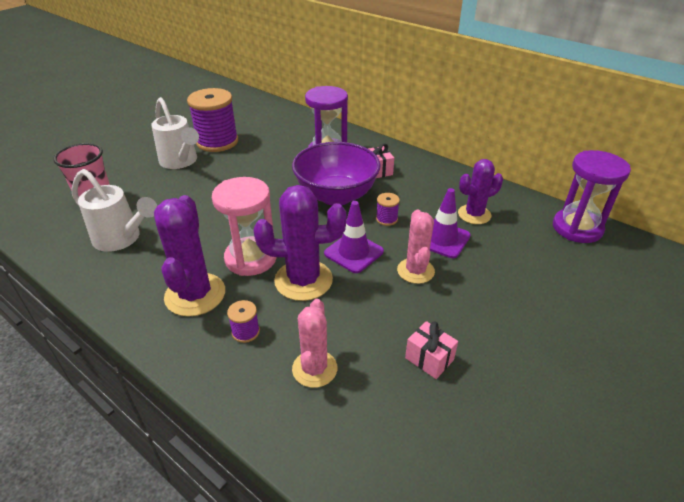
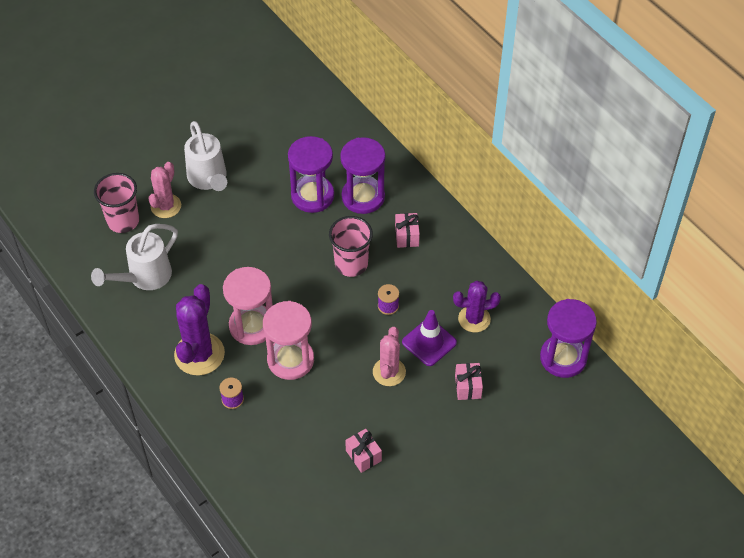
camera: 15 degrees right, 15 degrees up
white watering can [72,169,157,252] -> white watering can turned 90 degrees clockwise [91,224,178,290]
purple spool [187,88,238,152] -> none
purple cactus [253,185,346,301] -> pink hourglass [263,301,314,380]
purple bowl [292,142,381,205] -> pink cup [329,216,373,277]
pink cactus [292,299,337,388] -> pink cactus moved to [148,162,181,218]
purple traffic cone [324,201,384,273] -> none
none -> purple hourglass [288,136,334,213]
none -> pink gift [455,363,483,400]

